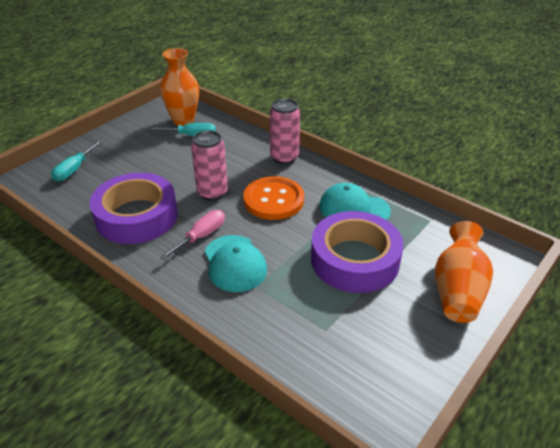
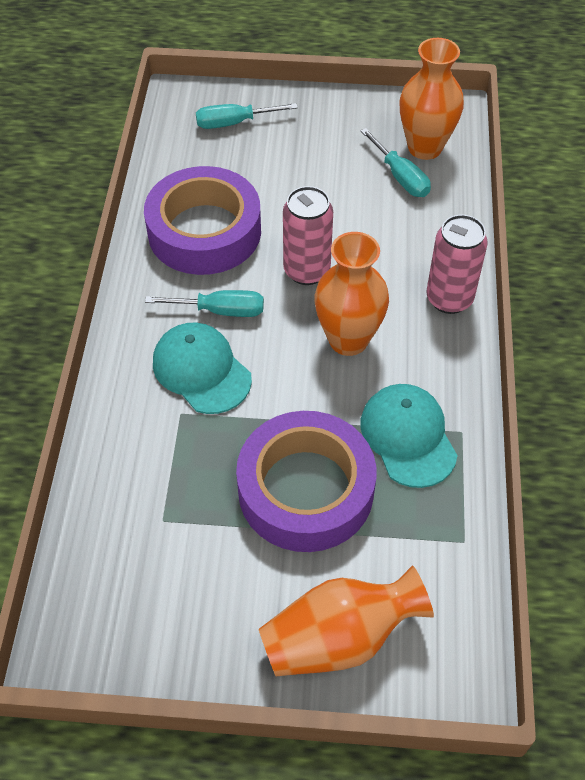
camera: 55 degrees right, 15 degrees up
pink screwdriver [160,210,225,260] -> turquoise screwdriver [145,290,264,317]
turquoise cap [205,235,267,292] -> turquoise cap turned 105 degrees clockwise [153,323,252,414]
orange button [243,176,304,220] -> orange vase [315,232,389,356]

